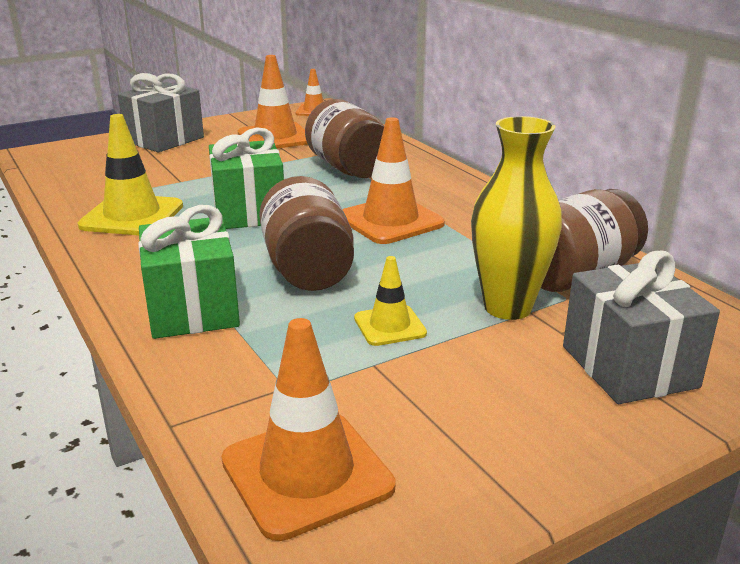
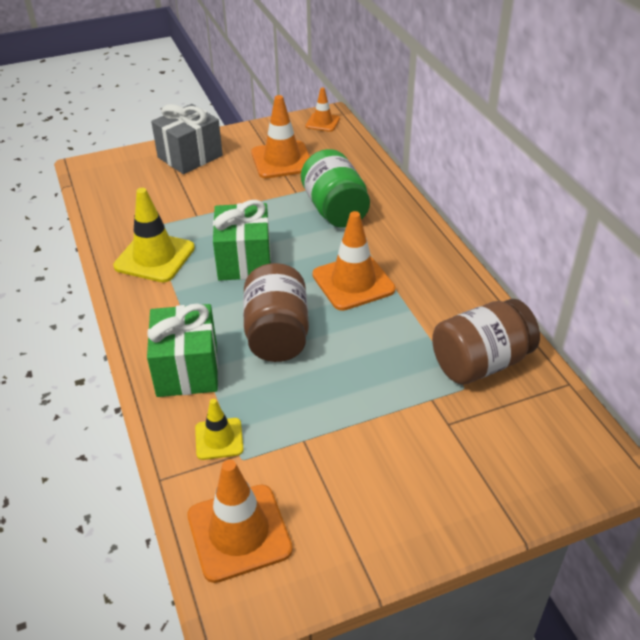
camera: 10 degrees right, 15 degrees up
brown jar [305,99,384,178] -> green jar [301,149,370,228]
yellow traffic cone [354,256,427,346] -> yellow traffic cone moved to [195,399,244,460]
yellow vase [471,116,562,320] -> none
grey gift [563,251,720,404] -> none

